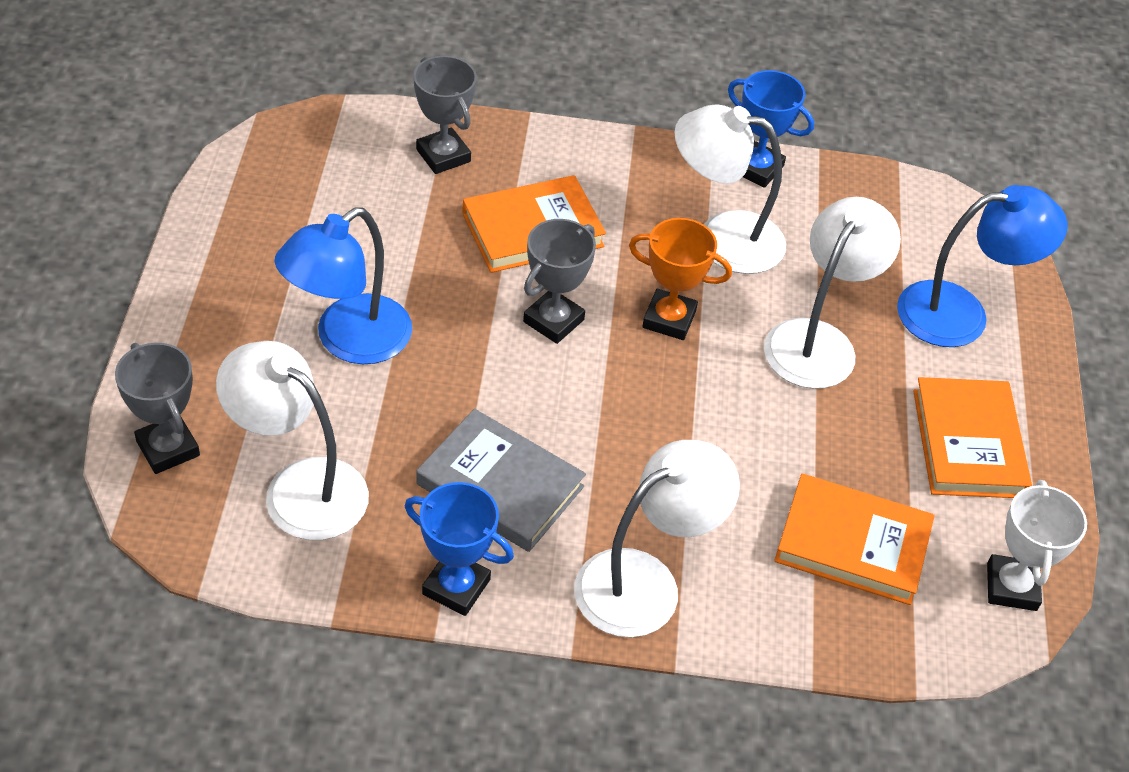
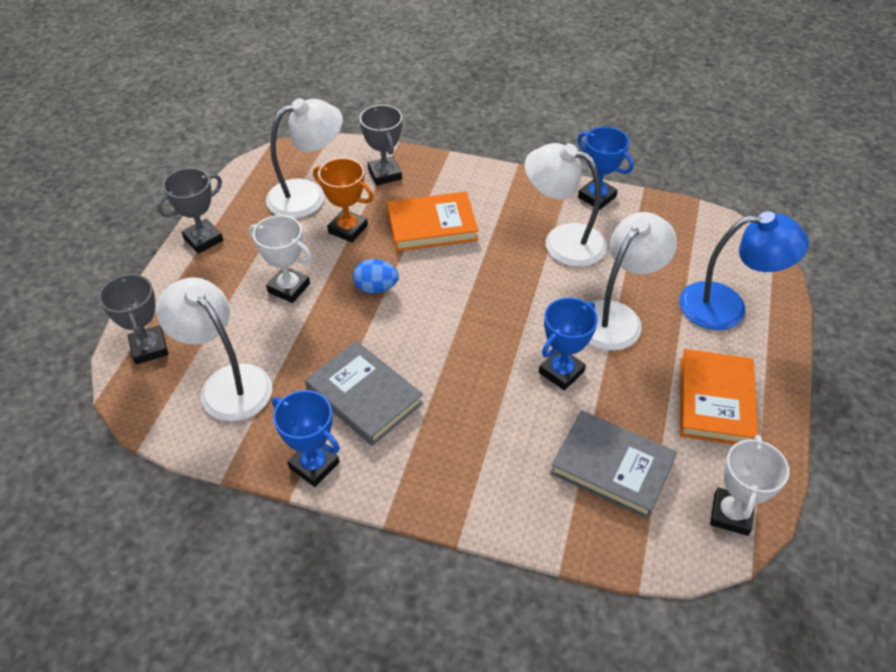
camera: 15 degrees right, 0 degrees up
blue lamp [274,207,412,364] -> white trophy [249,215,312,303]
grey trophy [523,219,596,344] -> grey trophy moved to [157,168,223,254]
white lamp [574,440,740,638] -> white lamp moved to [266,98,343,218]
orange trophy [629,218,732,340] -> orange trophy moved to [313,158,373,243]
orange book [774,474,935,605] -> grey book [550,410,677,519]
none -> blue egg [353,259,399,294]
none -> blue trophy [539,298,598,390]

